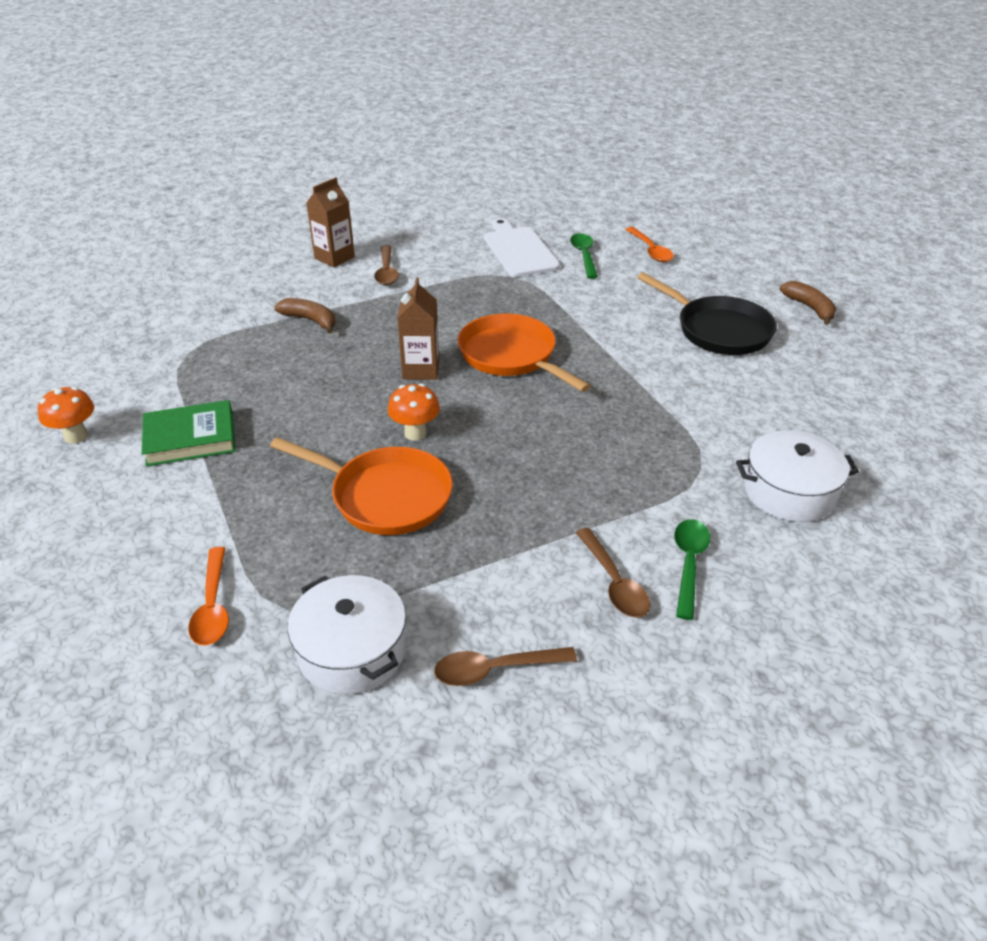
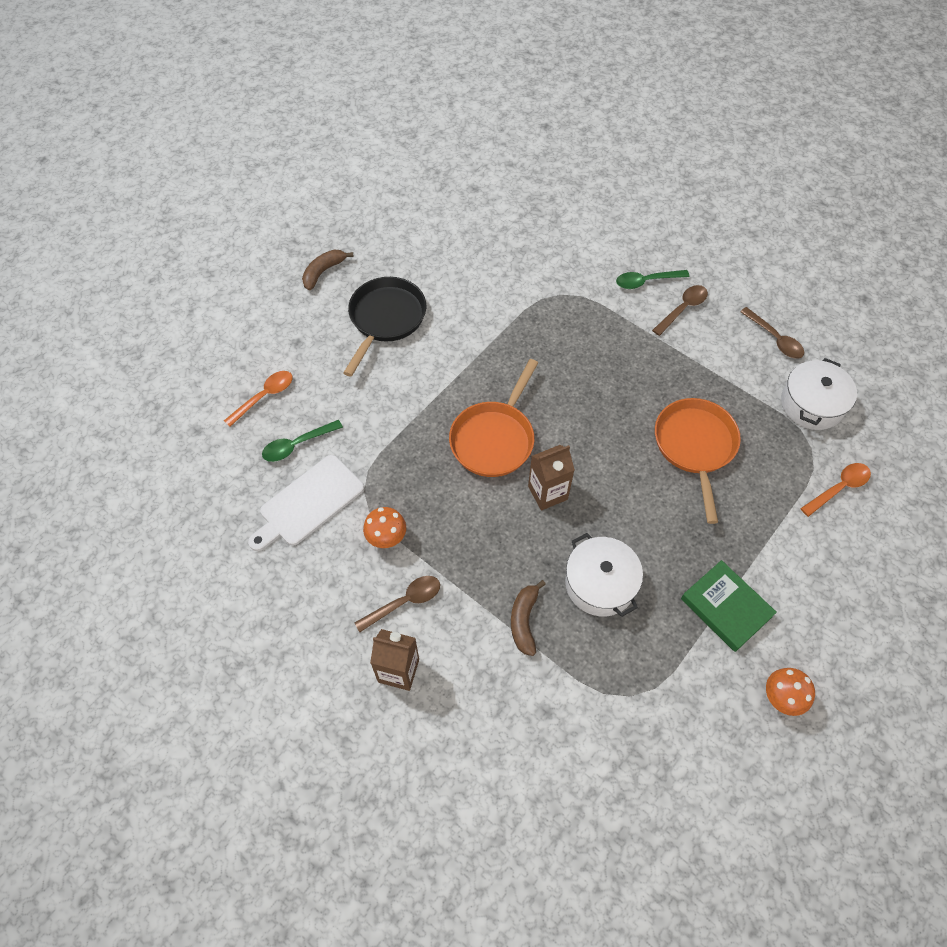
camera: 115 degrees left, 20 degrees up
orange mushroom [388,383,440,441] -> orange mushroom moved to [363,507,406,548]
white pot [736,430,859,522] -> white pot moved to [565,533,643,617]

